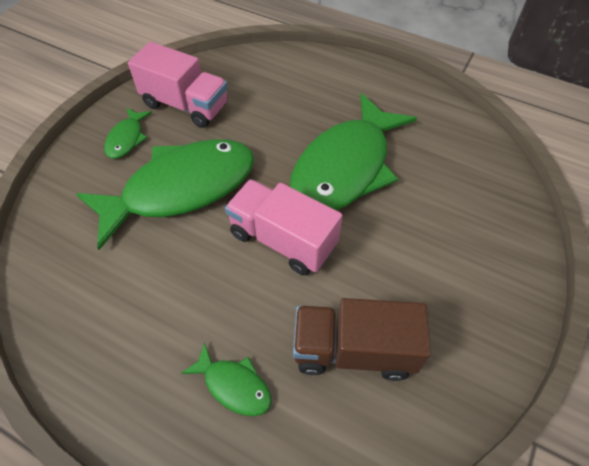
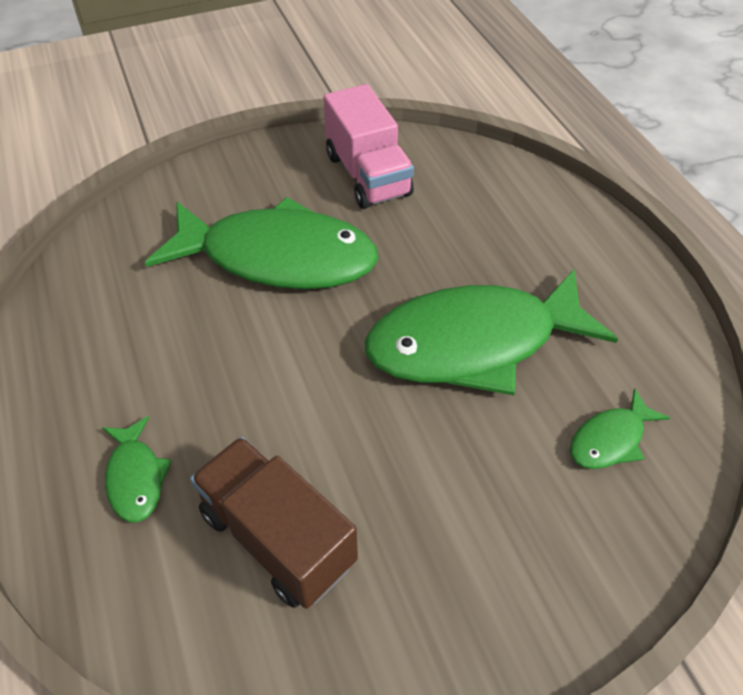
camera: 40 degrees right, 5 degrees down
green fish [104,108,152,159] -> green fish moved to [570,388,670,469]
pink truck [225,179,343,276] -> none

